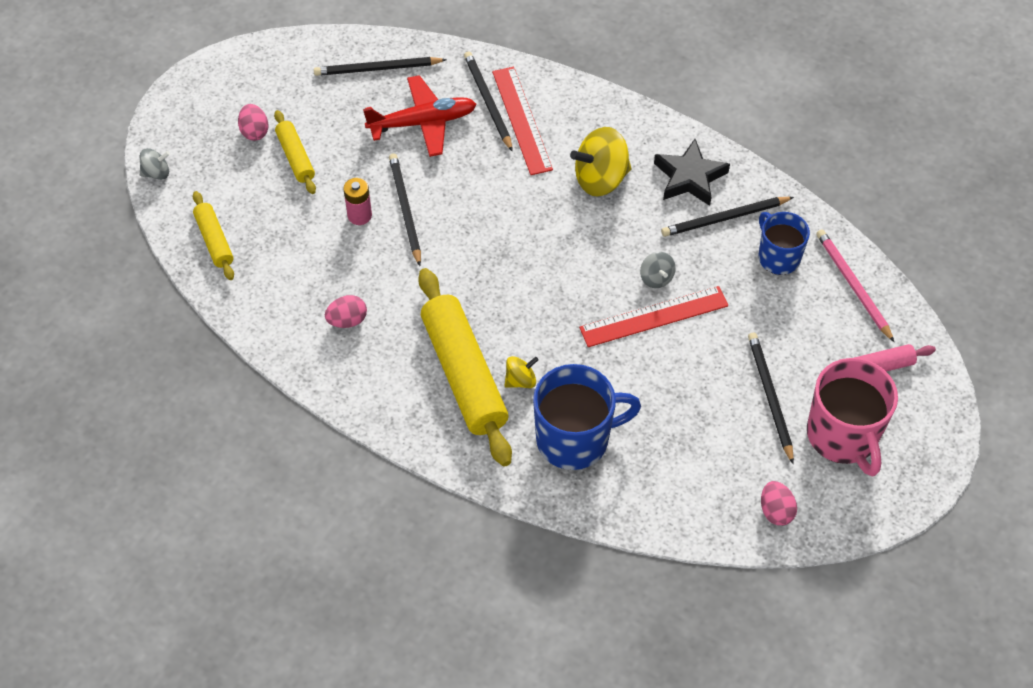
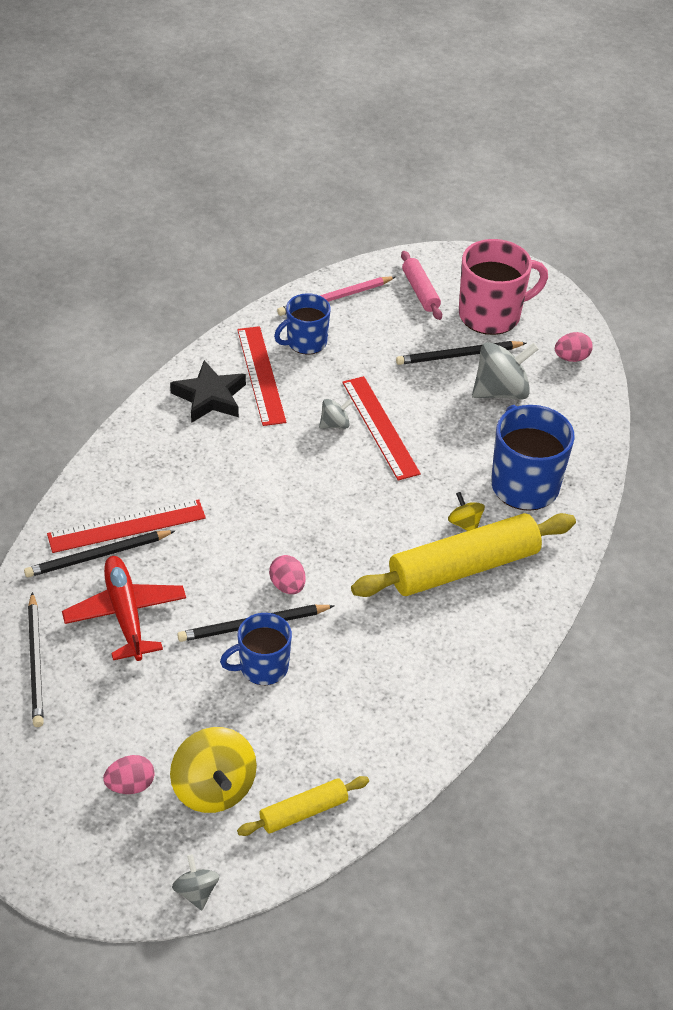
camera: 95 degrees left, 10 degrees down
yellow rolling pin [274,110,316,194] -> none
pink egg [325,295,367,328] -> pink egg moved to [269,555,306,594]
pink battery [343,178,372,225] -> blue mug [220,613,292,685]
yellow spinning top [570,127,632,197] -> yellow spinning top moved to [170,727,257,813]
black pencil [661,197,794,237] -> red ruler [237,326,287,426]
none -> grey spinning top [472,342,539,399]

